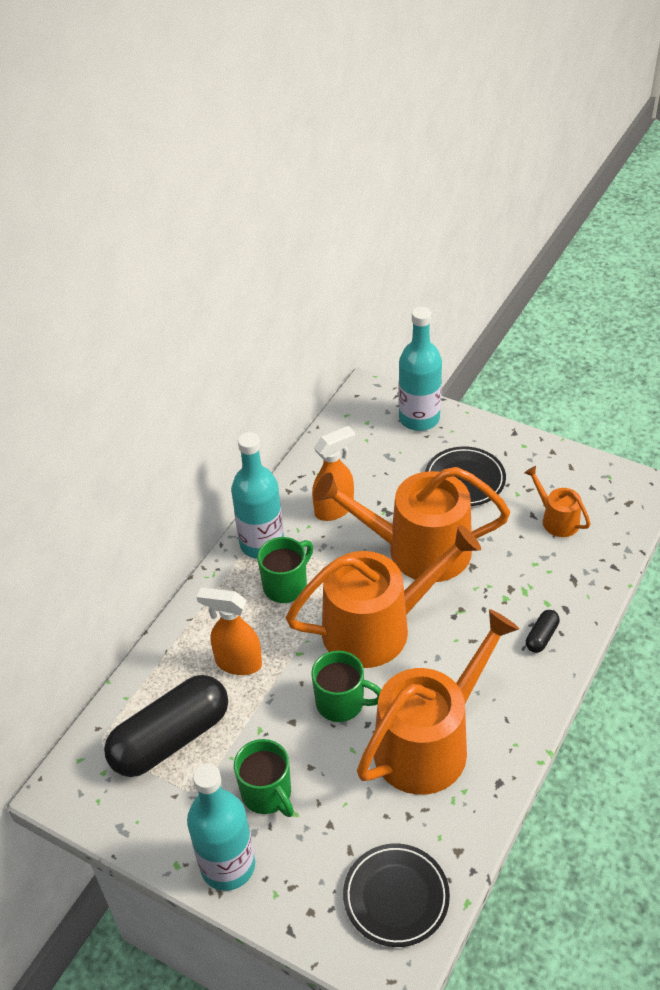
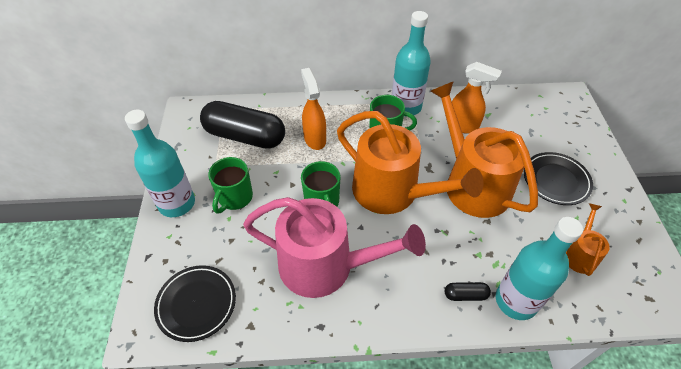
camera: 55 degrees right, 5 degrees up
orange watering can [357,609,519,795] -> pink watering can [243,197,426,298]
turquoise bottle [399,307,442,431] -> turquoise bottle moved to [496,217,583,320]

